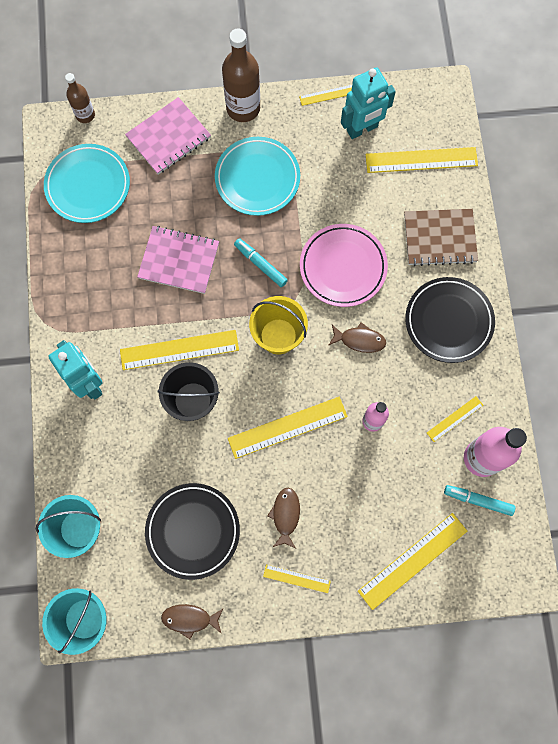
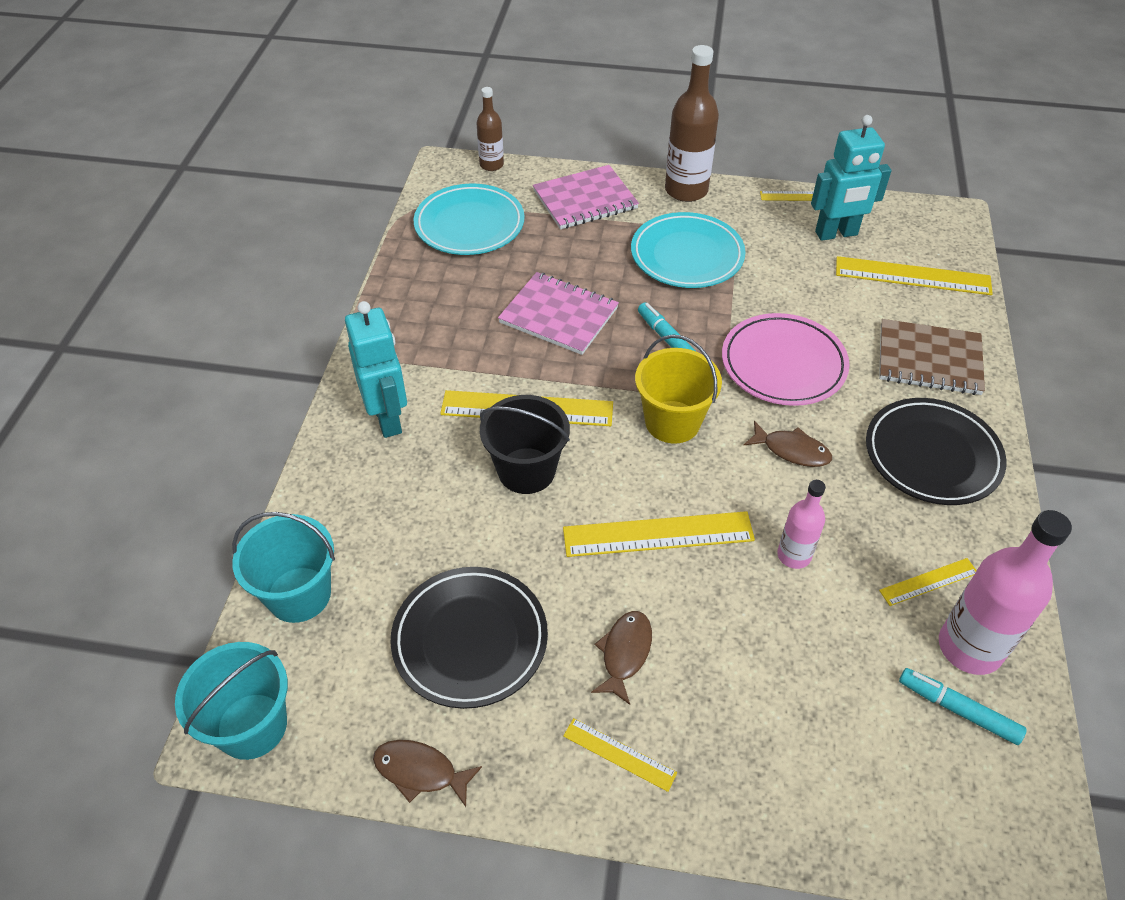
camera: 15 degrees right, 25 degrees down
yellow ruler [358,513,467,610] -> none

